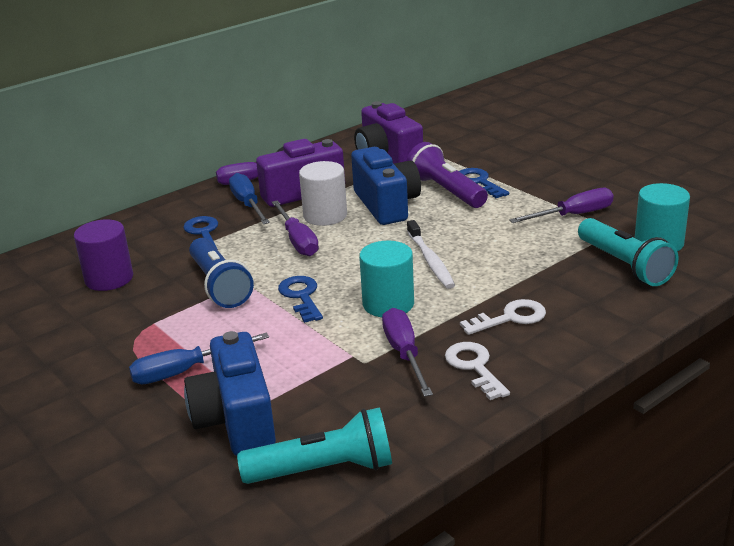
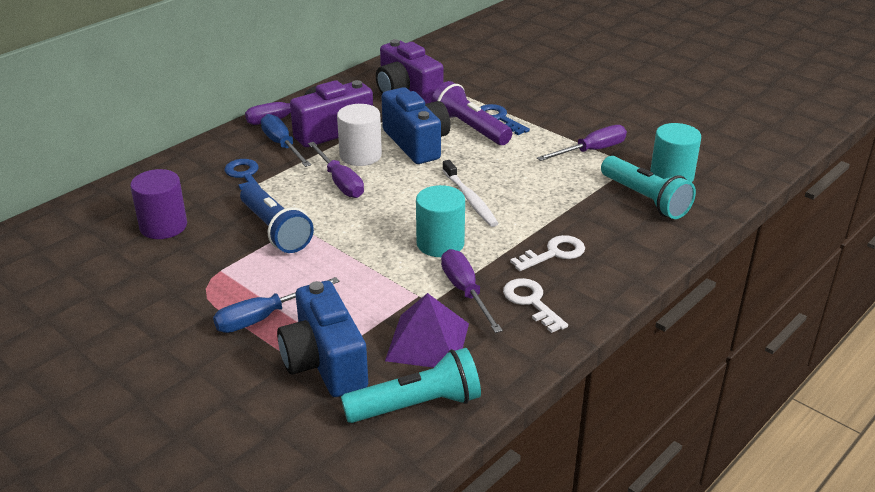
camera: 10 degrees left, 5 degrees up
blue key [278,276,323,323] -> none
none -> purple pyramid [385,293,469,368]

